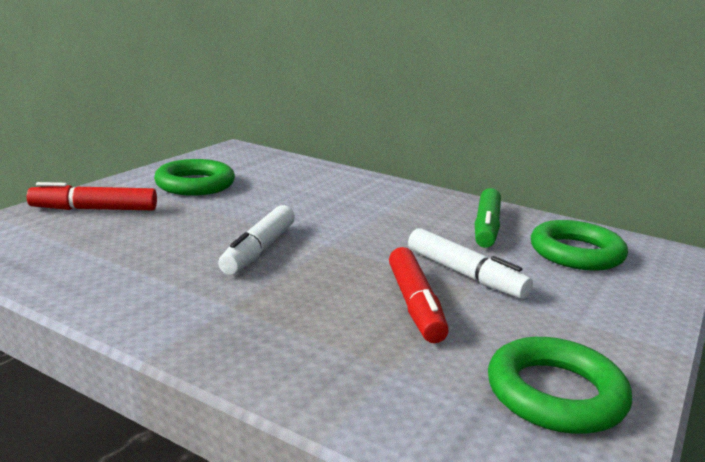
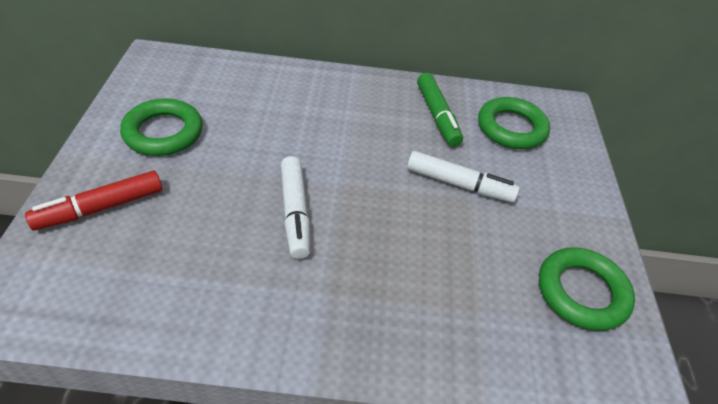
camera: 30 degrees left, 25 degrees up
red marker [389,247,449,343] -> none

